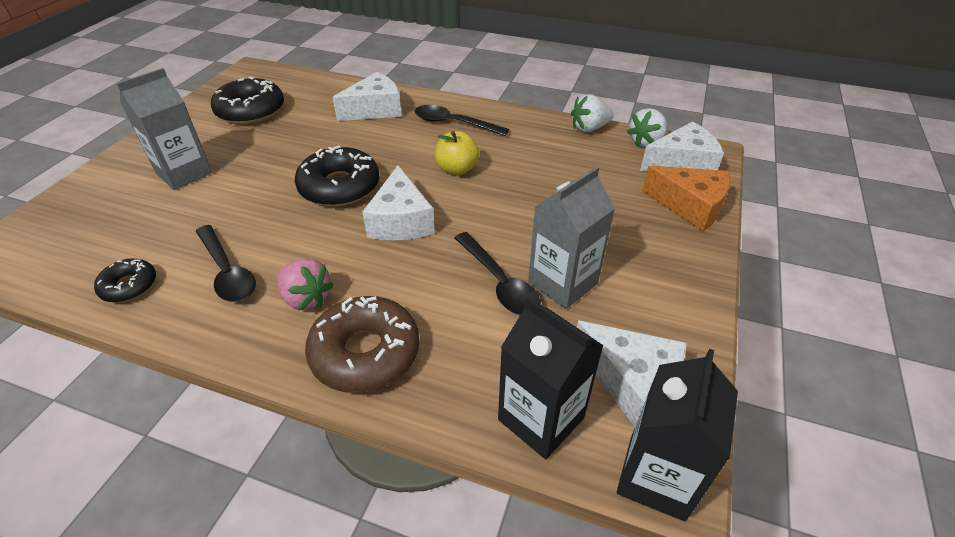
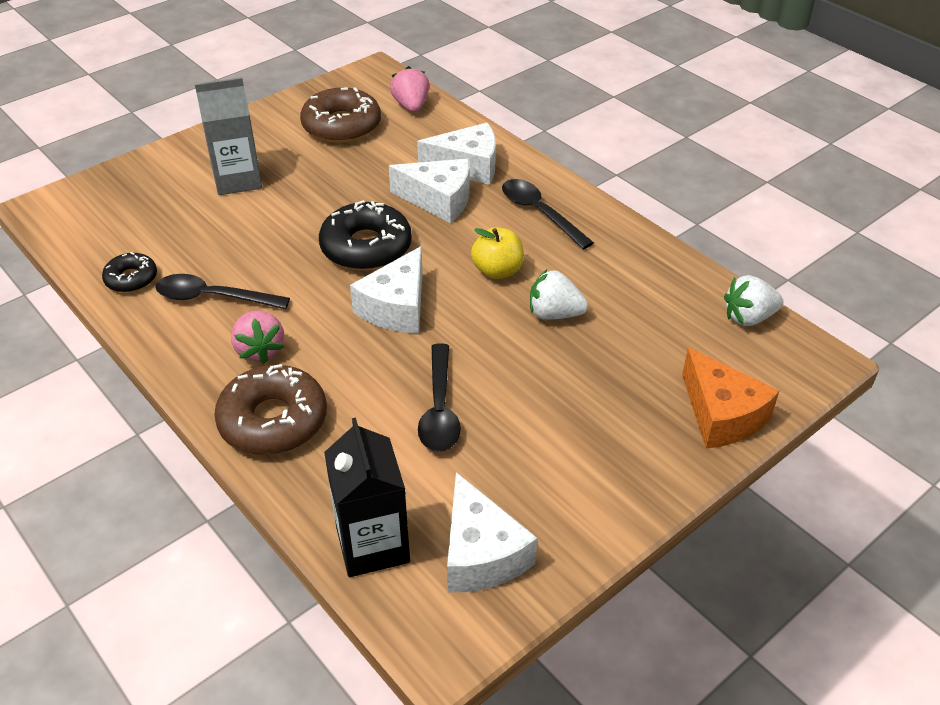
camera: 30 degrees right, 0 degrees up
black spoon [196,225,256,302] -> black spoon turned 105 degrees clockwise [155,274,290,309]
black donut [211,77,284,124] -> brown donut [300,87,381,143]
grey carton [528,166,615,309] -> none
white strawberry [571,94,614,132] -> white strawberry moved to [530,269,588,320]
black carton [617,349,738,521] -> none
white cheese [640,122,724,171] -> white cheese moved to [389,159,470,223]
none -> pink strawberry [390,66,430,112]

